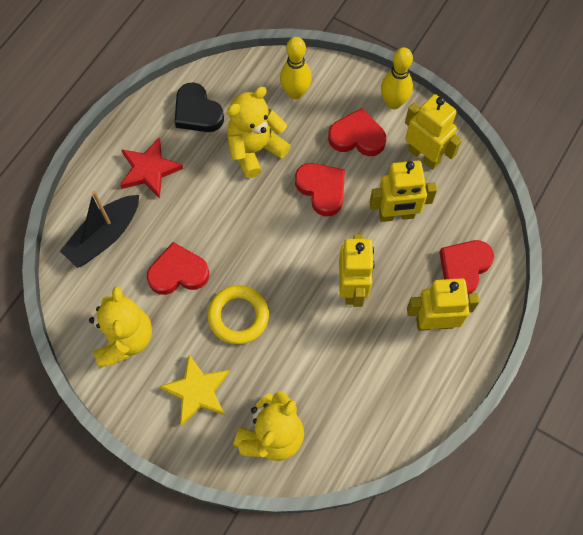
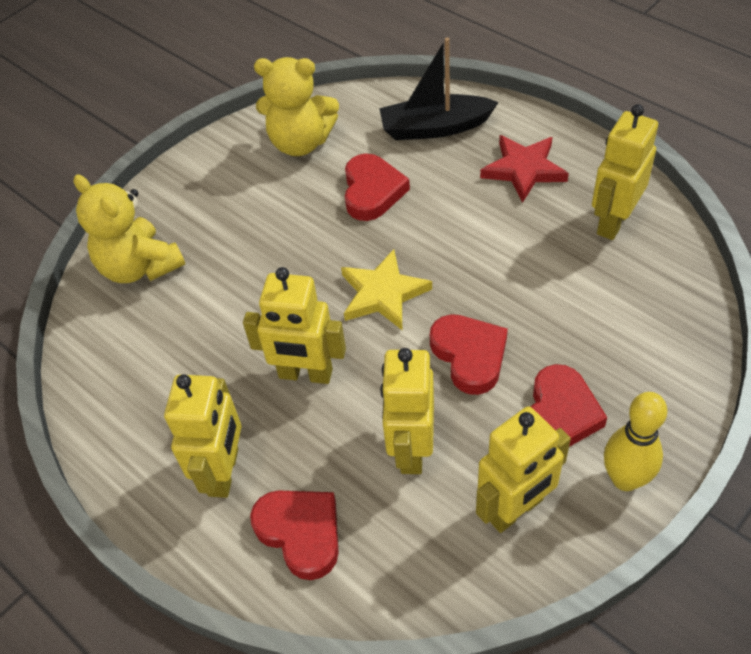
camera: 105 degrees right, 15 degrees down
black boat [60,191,139,268] -> black boat turned 60 degrees counterclockwise [379,37,499,140]
yellow star [159,354,230,426] -> yellow star moved to [341,249,432,330]
black heart [175,82,224,132] -> yellow robot [592,104,658,240]
yellow ring [207,285,269,344] -> none
yellow teddy bear [227,87,291,178] -> none
yellow bowling pin [280,37,312,99] -> none
red heart [295,163,345,216] -> red heart turned 90 degrees counterclockwise [430,314,508,395]

